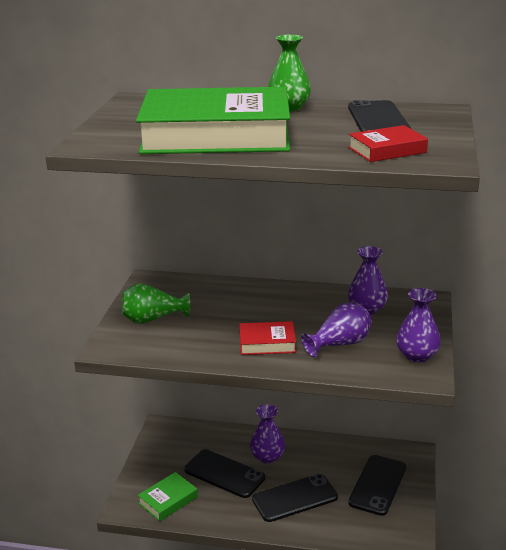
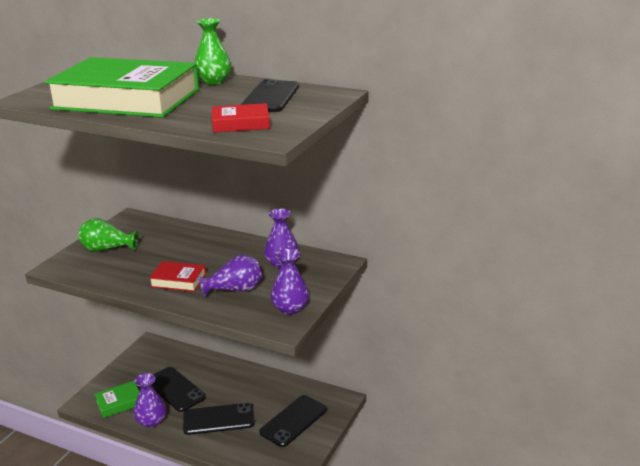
camera: 15 degrees right, 0 degrees up
purple vase [250,404,285,464] -> purple vase moved to [133,373,167,428]

